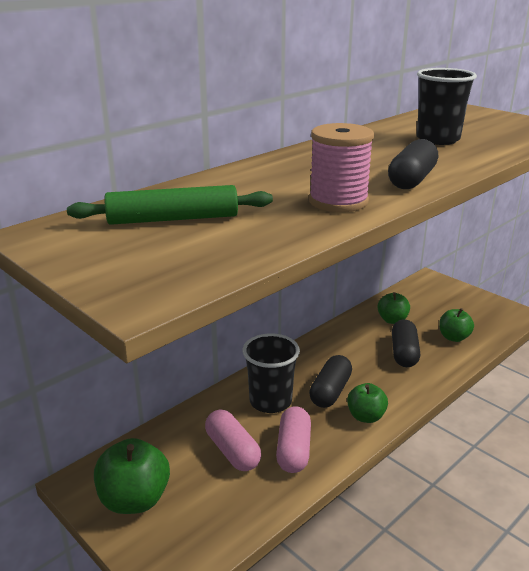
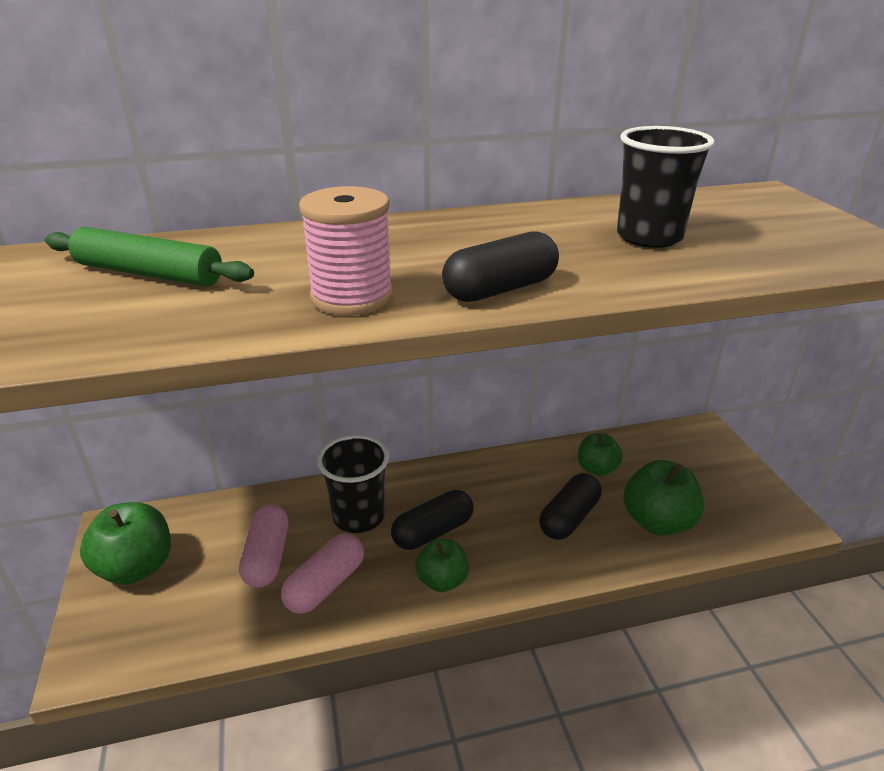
camera: 30 degrees right, 5 degrees up
green apple [439,308,474,342] -> green apple [623,460,704,536], size x1.57

